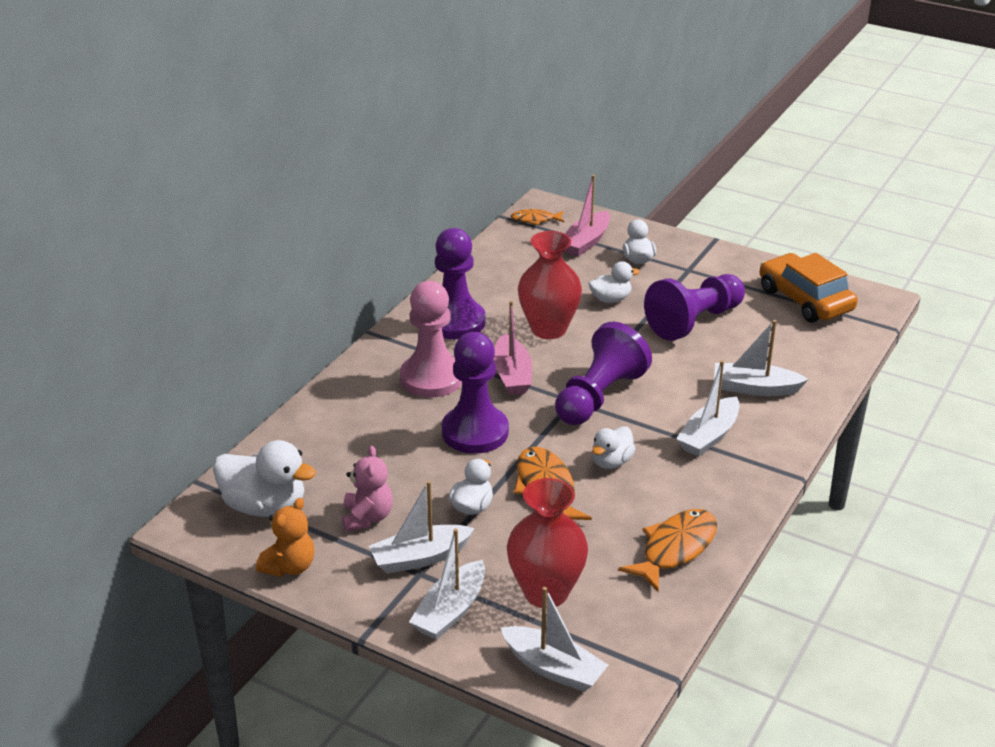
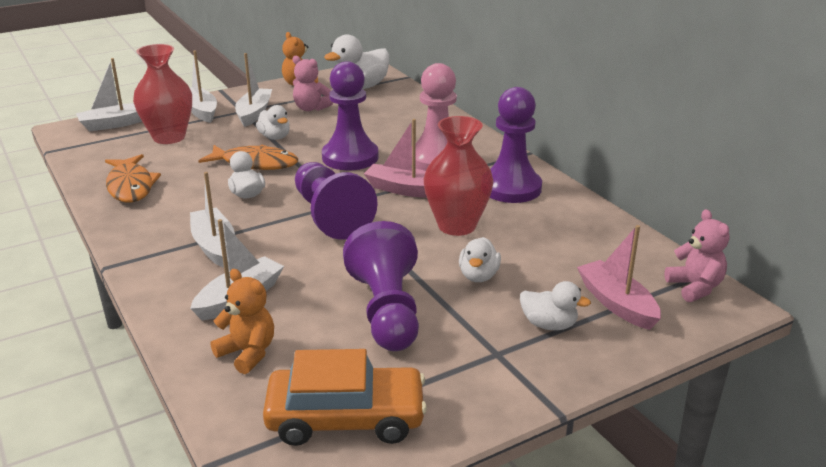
camera: 120 degrees right, 5 degrees down
orange fish [511,209,564,225] -> pink teddy bear [665,209,729,302]
none -> orange teddy bear [210,269,274,374]

